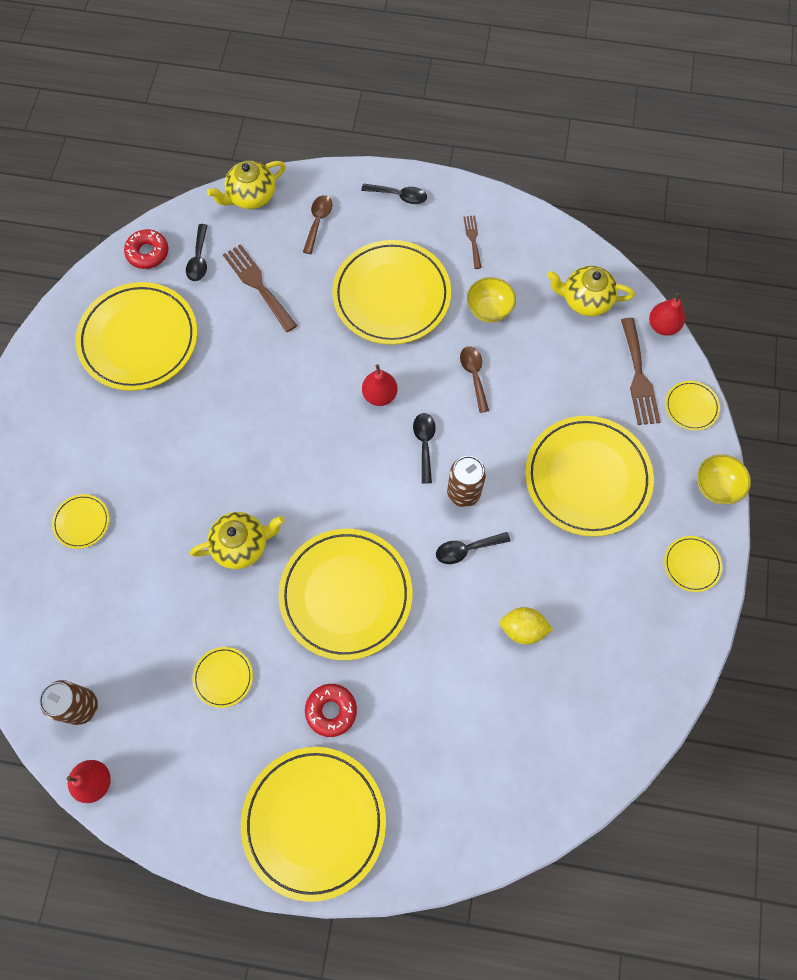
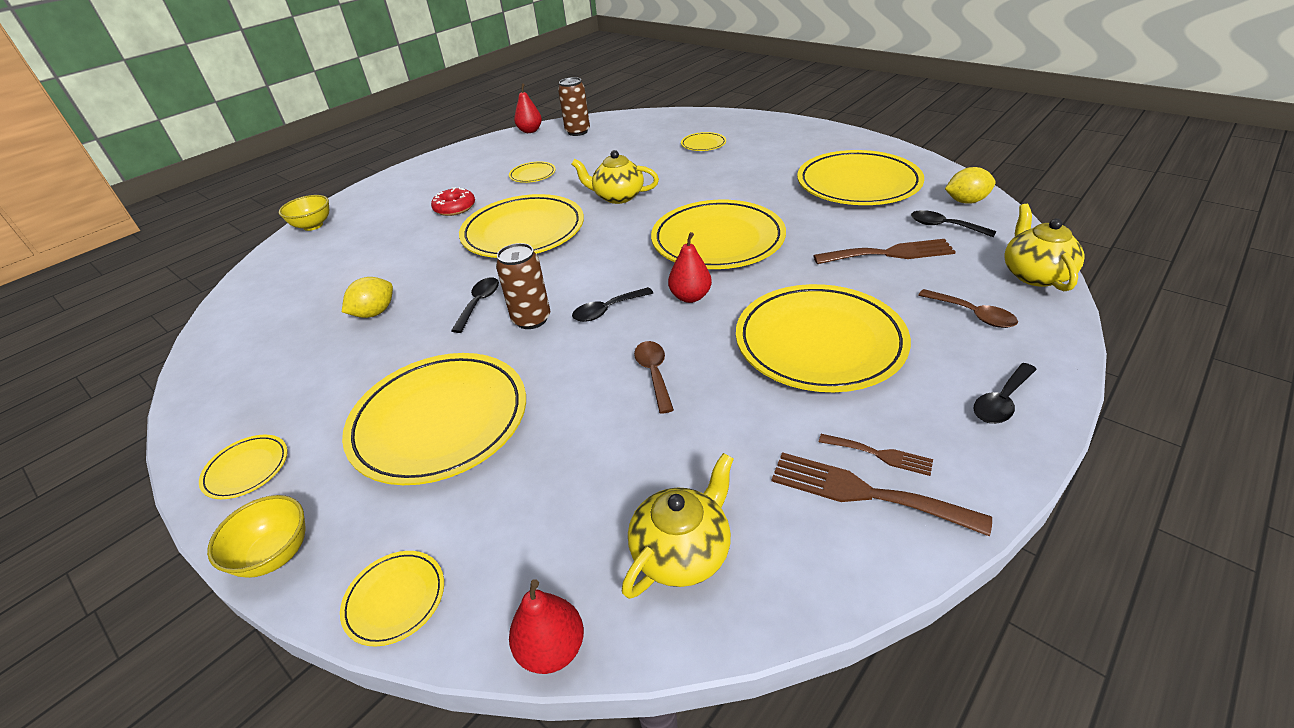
camera: 125 degrees right, 30 degrees down
red donut [124,229,168,269] -> yellow lemon [945,167,996,204]
yellow teapot [190,512,285,569] -> yellow teapot turned 90 degrees clockwise [572,150,659,204]
yellow plate [241,747,386,902] -> yellow plate moved to [651,200,786,269]
black spoon [413,413,436,484] -> black spoon turned 120 degrees clockwise [572,287,653,322]
brown spoon [460,346,489,413] -> brown spoon turned 120 degrees counterclockwise [634,341,674,414]
yellow bowl [467,277,516,323] -> yellow bowl moved to [279,195,329,231]
brown fork [621,318,660,425] -> brown fork moved to [772,452,992,536]

